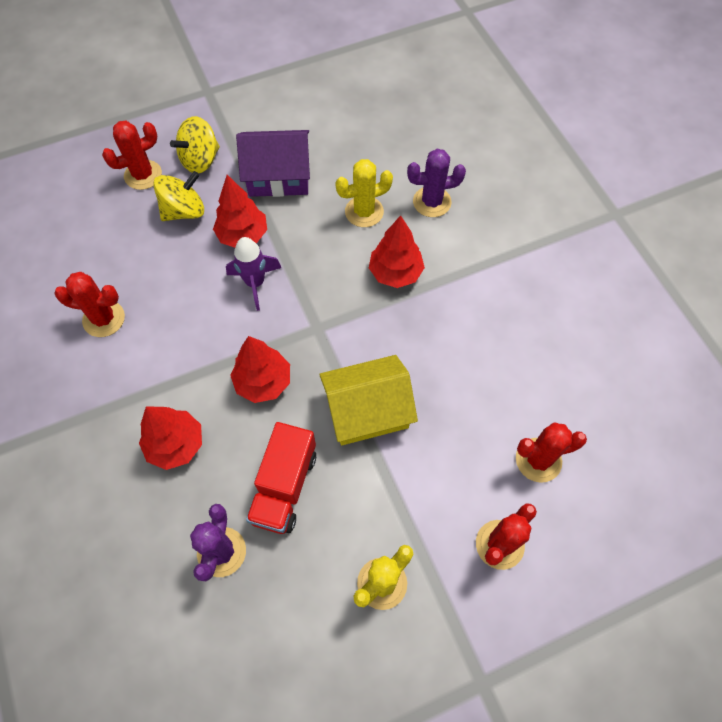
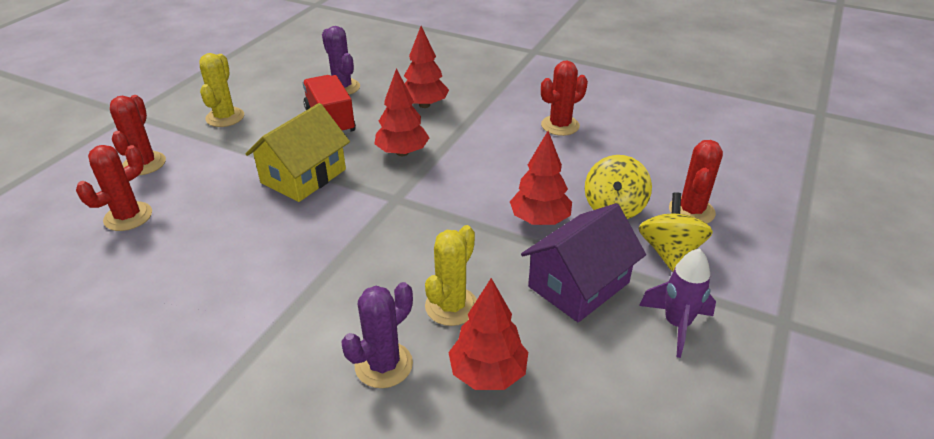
camera: 140 degrees right, 25 degrees down
purple rocket [226,237,281,311] -> purple rocket moved to [639,248,716,358]
red tree [369,215,425,288] -> red tree moved to [448,278,528,390]

